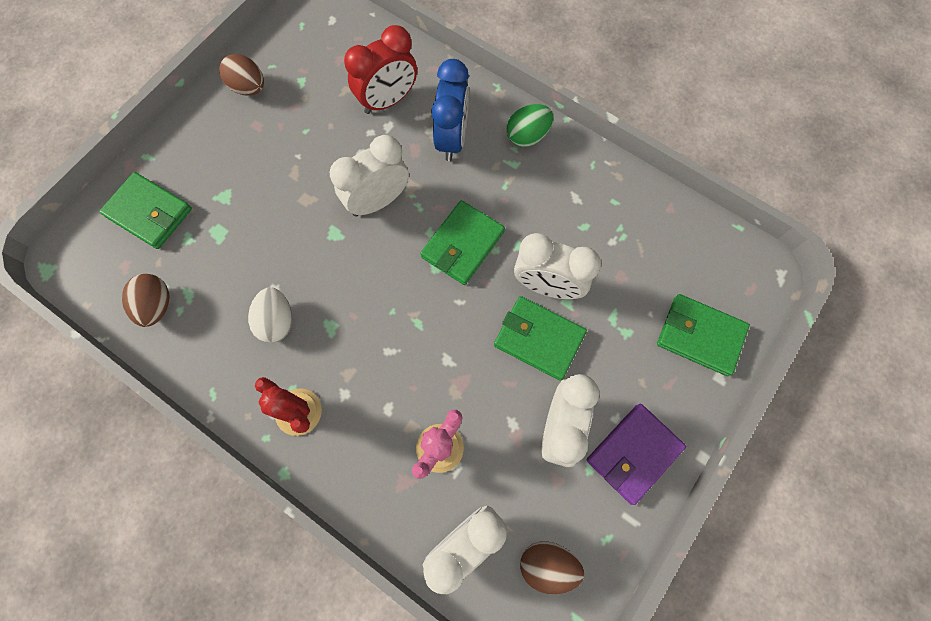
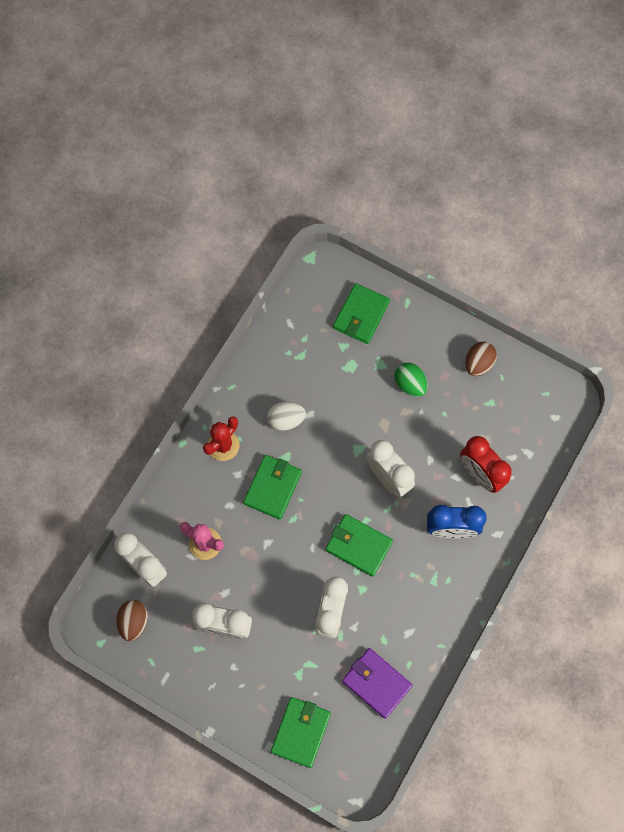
camera: 85 degrees right, 0 degrees up
brown egg [122,274,169,327] -> none
green wallet [494,296,587,381] -> green wallet moved to [243,455,302,520]
green egg [506,104,553,147] -> green egg moved to [394,363,428,397]
purple wallet [587,403,686,505] -> purple wallet moved to [342,648,413,719]

